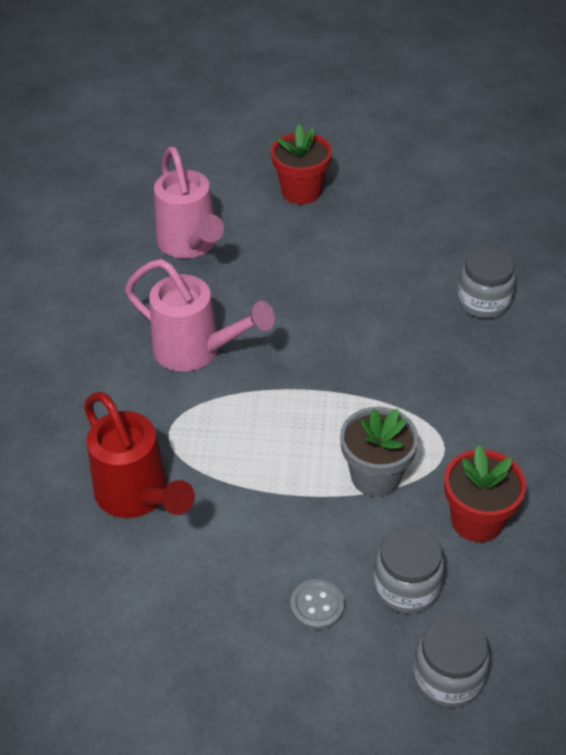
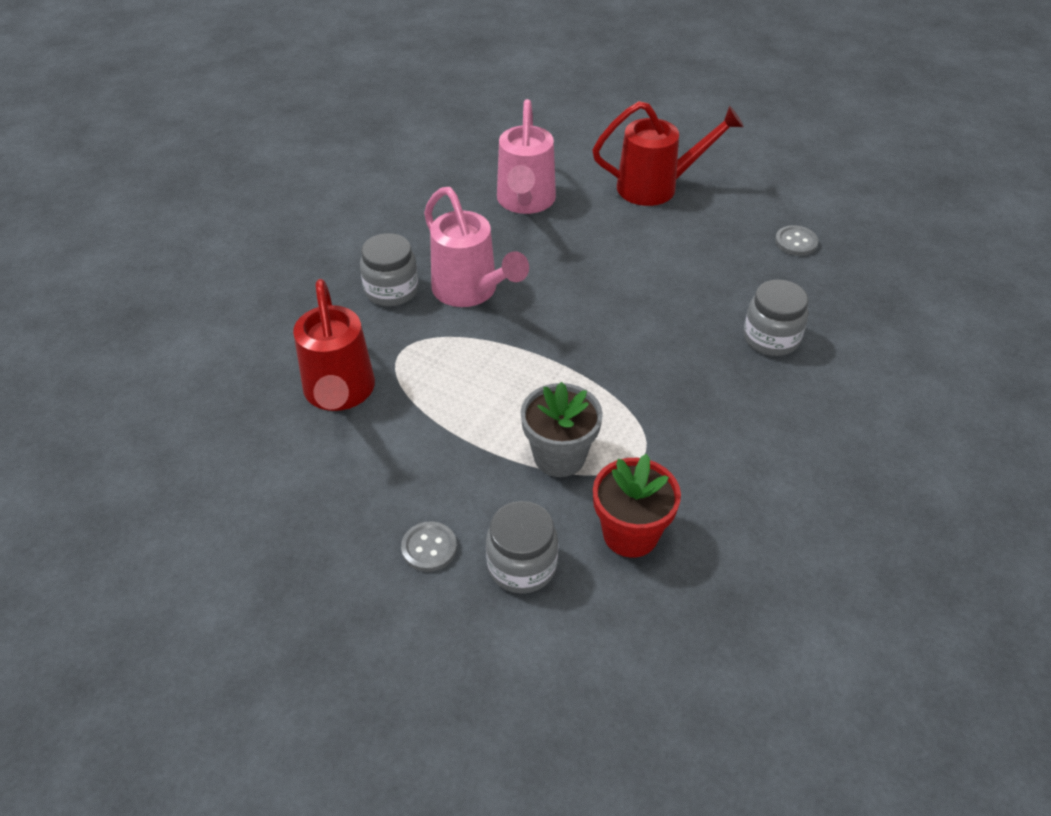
camera: 25 degrees right, 0 degrees up
red flower pot [271,124,332,204] -> red watering can [592,101,744,206]
grey jar [413,615,490,708] -> grey jar moved to [360,233,418,306]
none -> grey button [775,225,818,256]

